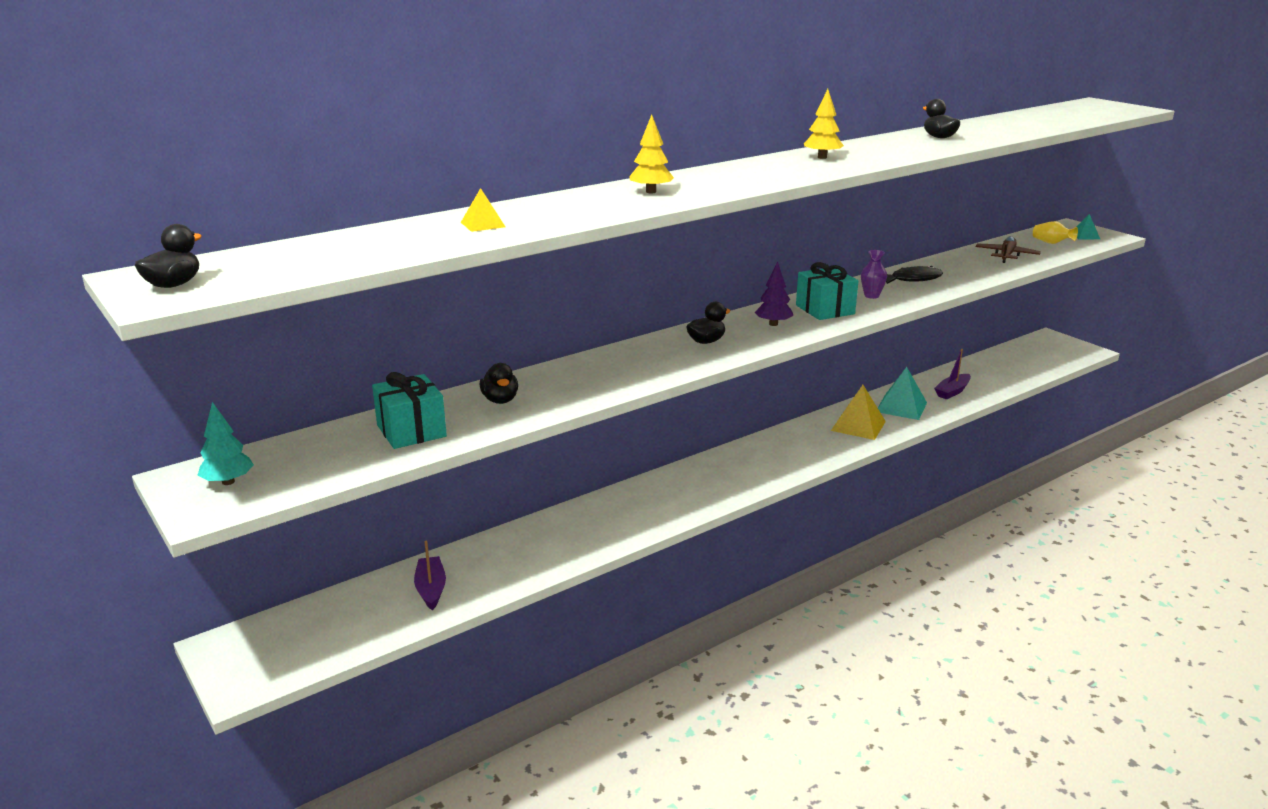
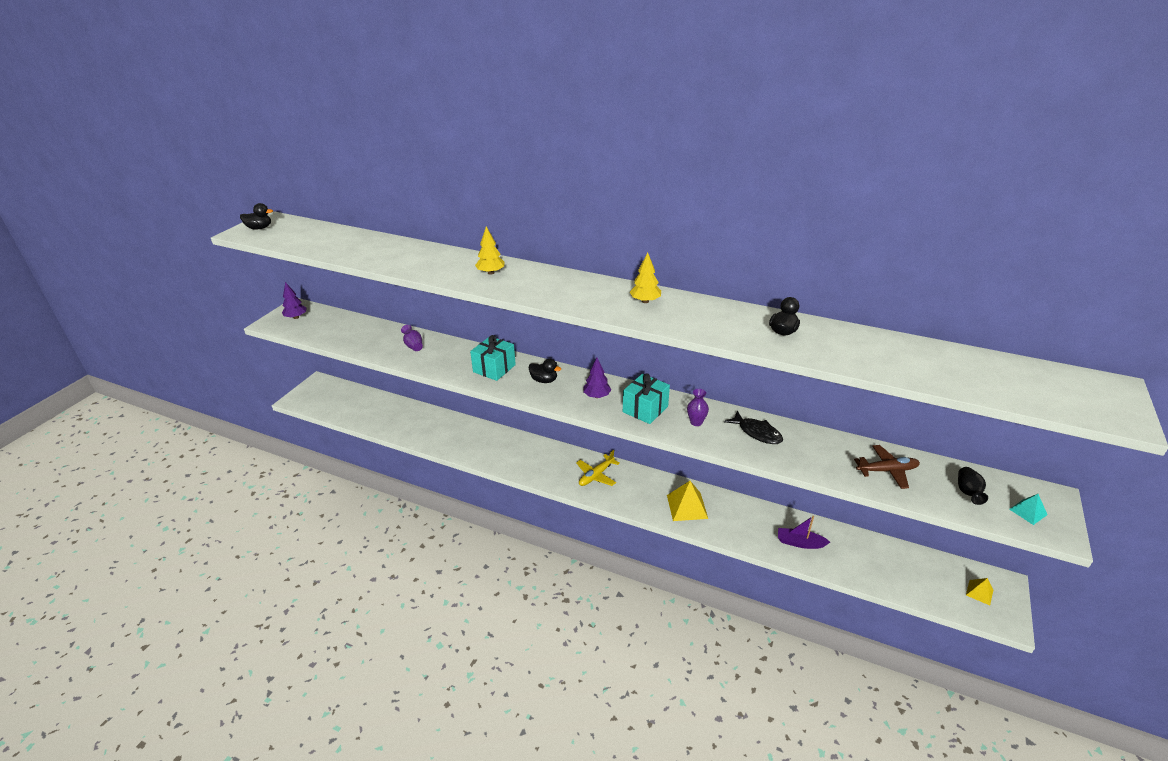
camera: 60 degrees right, 10 degrees up
turquoise tree [198,402,254,485] -> purple tree [282,282,306,319]
turquoise gift [372,372,447,449] -> turquoise gift moved to [470,335,516,381]
purple boat [414,541,446,610] -> none
yellow pyramid [461,188,505,232] -> yellow pyramid moved to [966,578,993,605]
black duck [479,363,518,404] -> purple vase [401,325,423,351]
turquoise pyramid [878,367,927,420] -> none
yellow vase [1033,221,1078,244] -> black vase [958,467,988,505]
none -> yellow plane [576,450,620,486]

